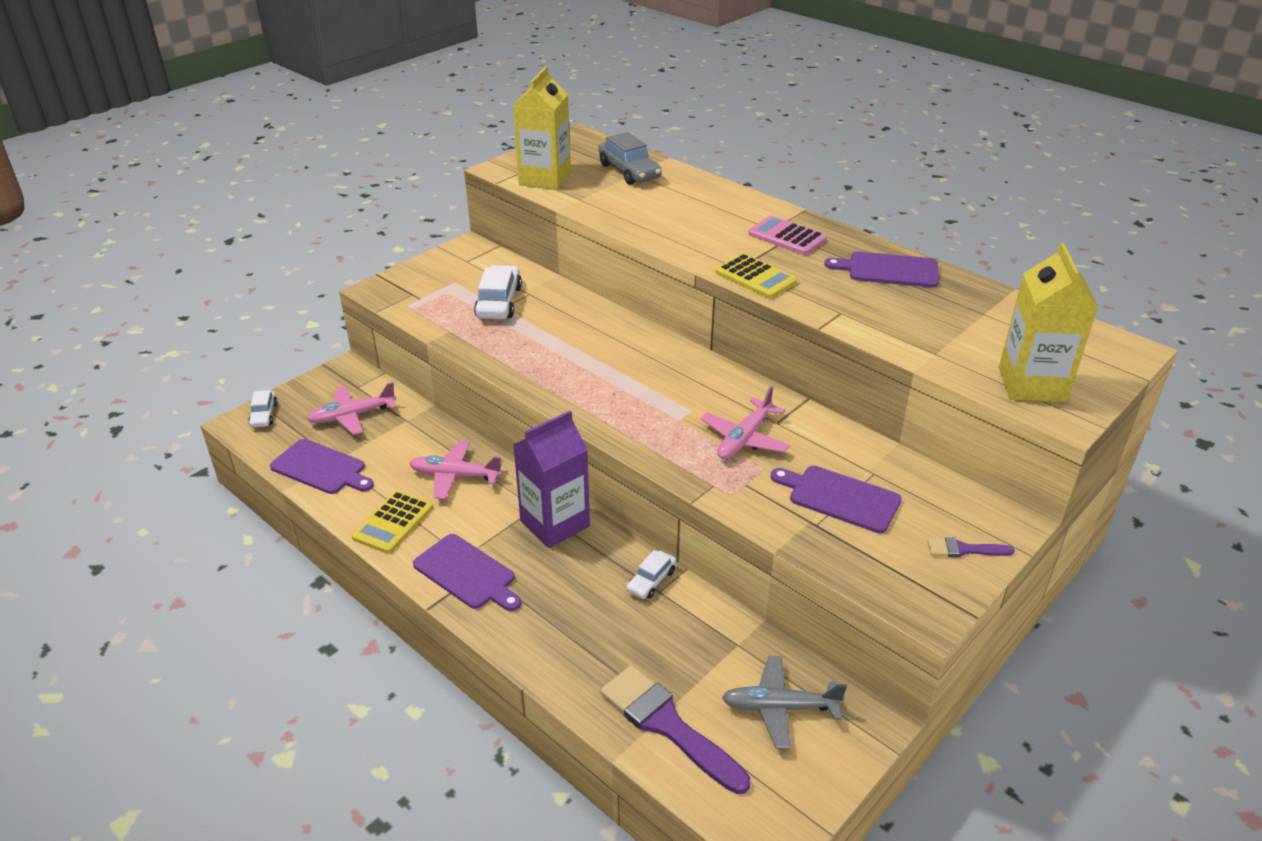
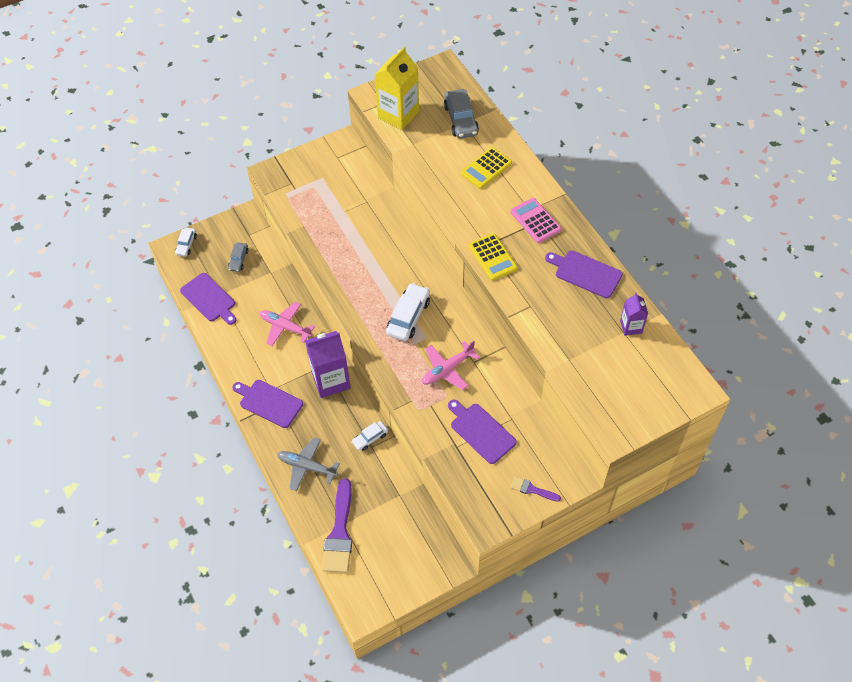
camera: 20 degrees right, 20 degrees up
pink plane [307,382,396,435] -> grey car [228,243,249,272]
yellow calculator [352,490,433,554] -> yellow calculator moved to [461,147,512,189]
purple cutting board [413,534,521,611] -> purple cutting board turned 150 degrees clockwise [232,380,303,428]
white car [474,265,522,319] -> white car moved to [386,283,430,341]
purple brush [600,665,750,794] -> purple brush turned 150 degrees counterclockwise [322,478,352,573]
grey plane [722,656,847,749] -> grey plane moved to [277,437,340,491]
yellow carton [999,243,1098,402] -> none
none -> purple carton [620,293,648,336]

